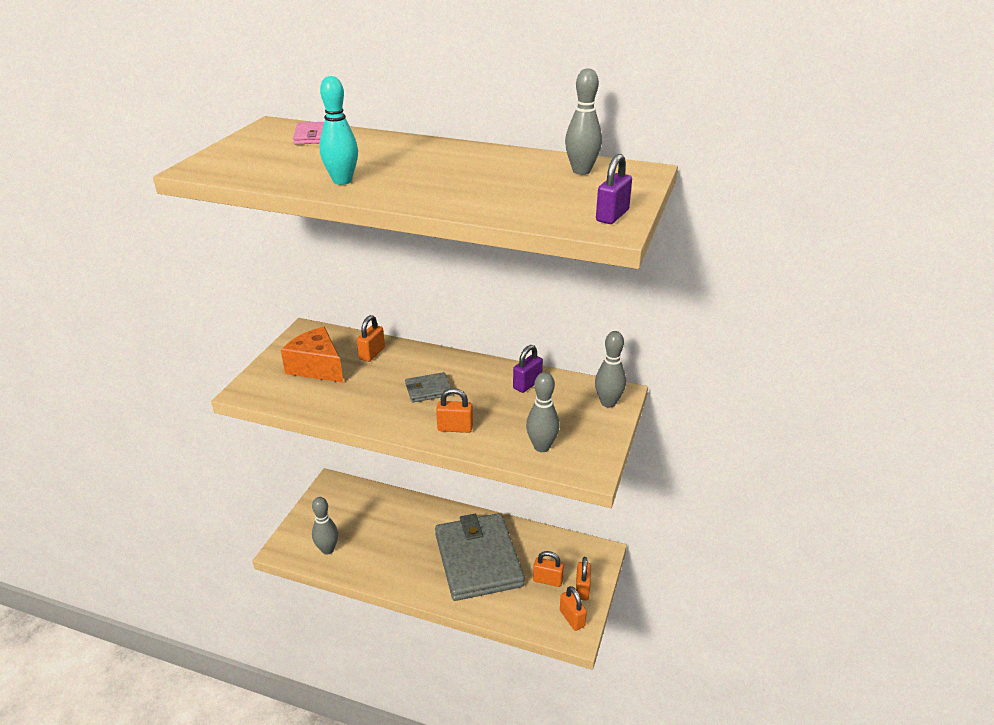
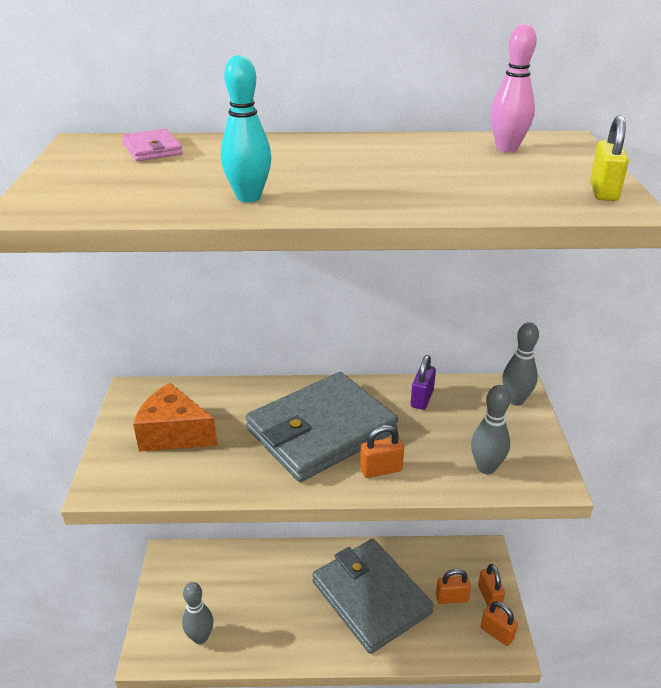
camera: 20 degrees left, 0 degrees up
orange padlock [357,315,385,362] -> none
grey wallet [405,372,453,402] -> grey wallet [245,372,398,482], size x2.48
grey bowling pin [565,68,602,175] -> pink bowling pin [490,23,537,152]
purple padlock [596,154,632,224] -> yellow padlock [590,115,629,201]

